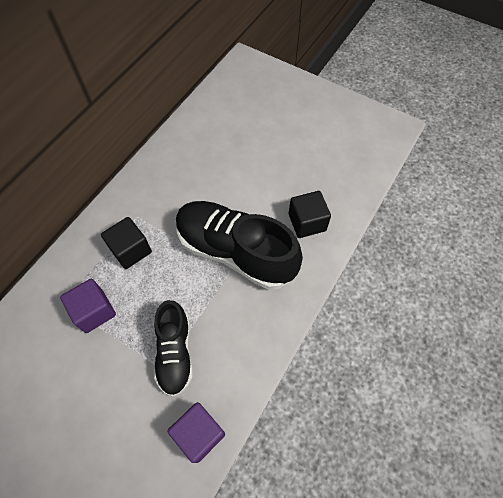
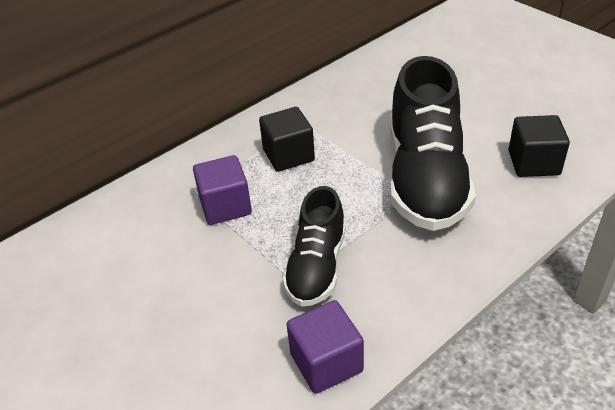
camera: 20 degrees right, 20 degrees down
black shoe [176,201,303,290] -> black shoe turned 135 degrees counterclockwise [390,56,476,231]

